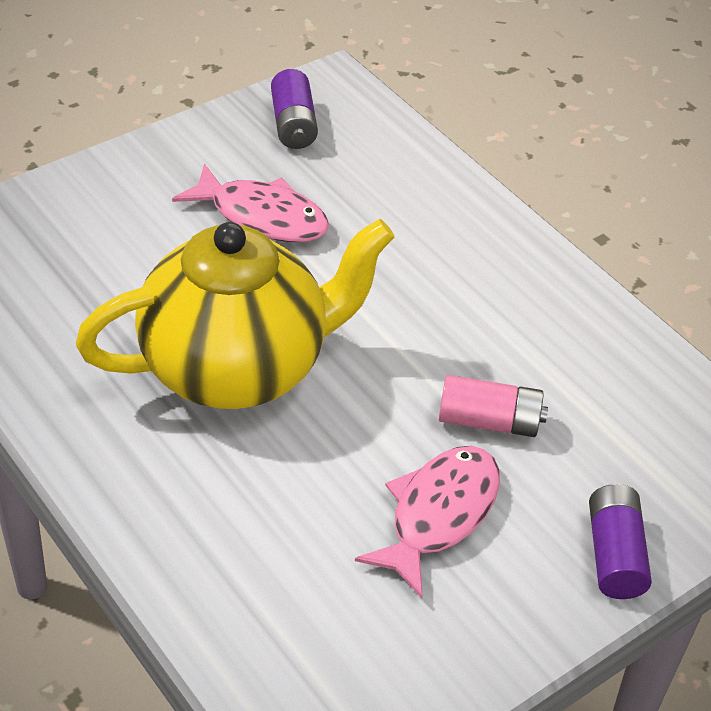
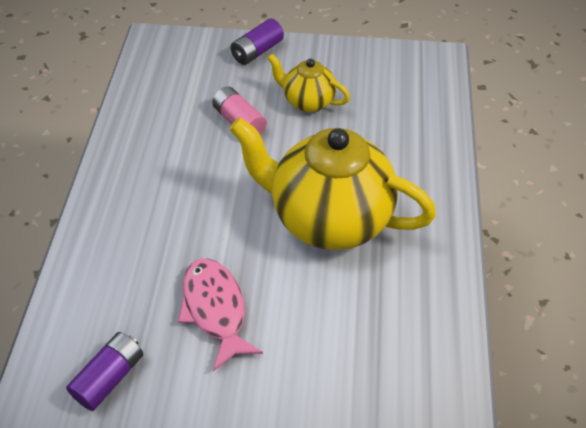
camera: 135 degrees left, 5 degrees up
pink fish [355,446,500,598] -> yellow teapot [267,54,350,112]

